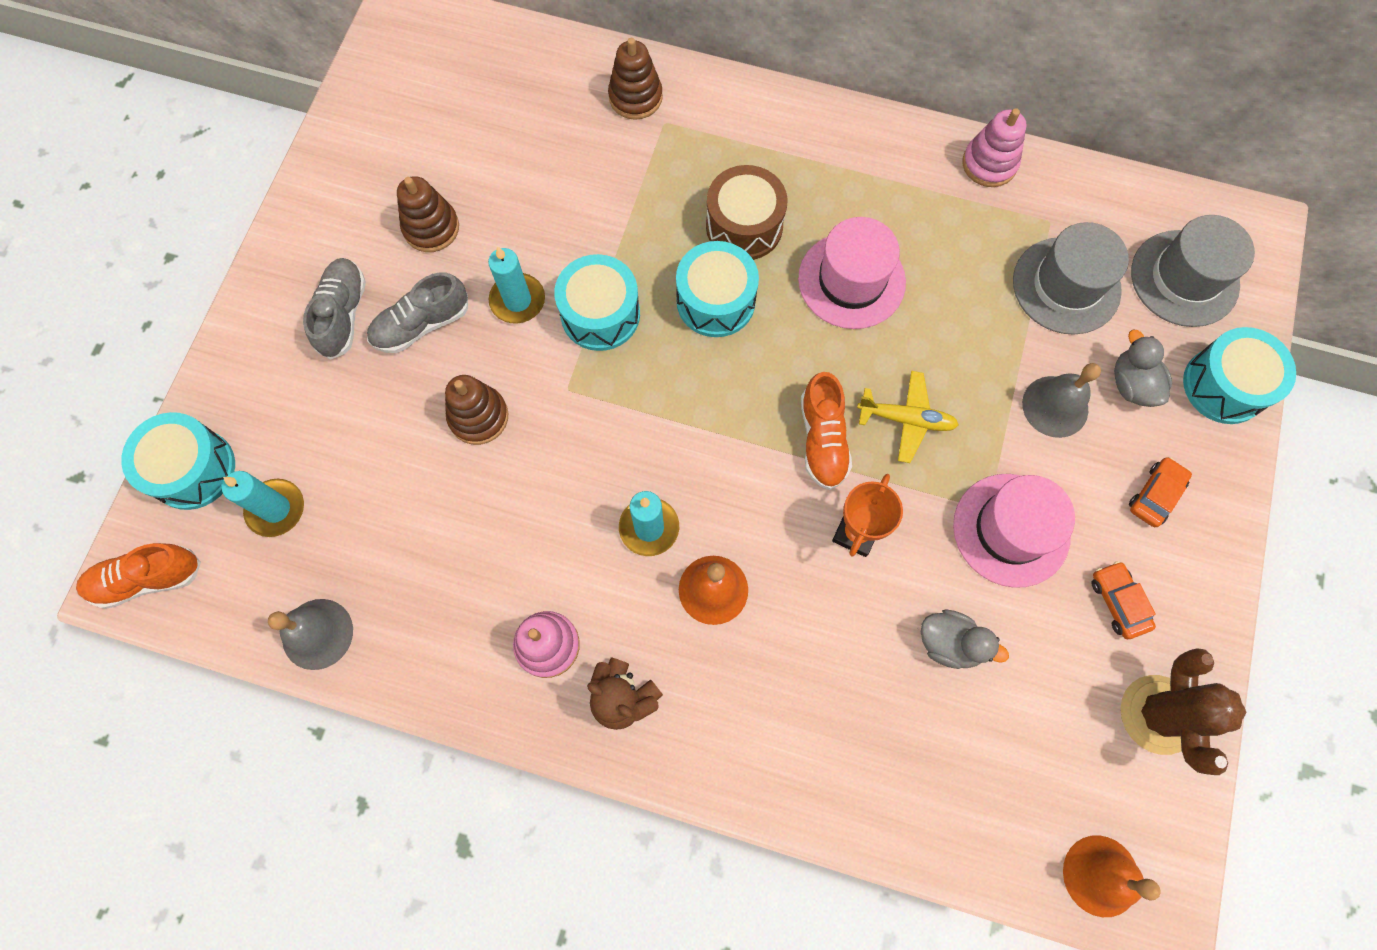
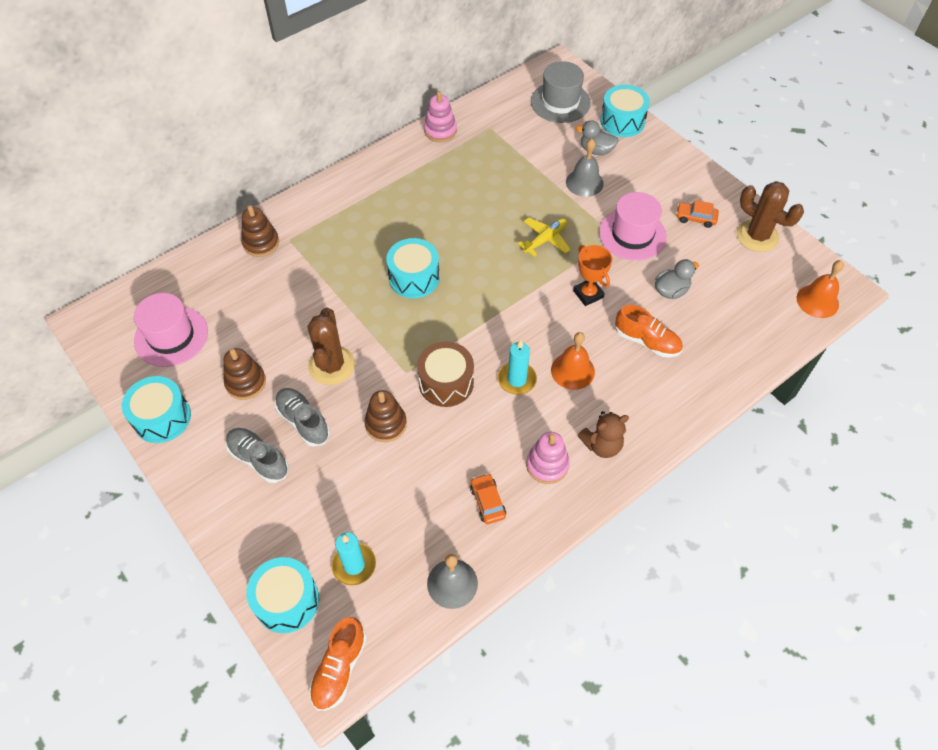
camera: 55 degrees left, 15 degrees down
grey shoe [367,272,468,353] -> grey shoe turned 135 degrees clockwise [275,388,330,447]
turquoise candle [488,246,545,324] -> brown cactus [308,308,355,385]
turquoise drum [554,254,640,351] -> turquoise drum moved to [122,376,191,443]
brown drum [706,165,788,260] -> brown drum moved to [417,341,474,407]
pink hat [798,217,906,329] -> pink hat moved to [134,293,208,367]
orange shoe [801,372,852,490] -> orange shoe moved to [615,305,683,358]
grey hat [1013,222,1129,335] -> none
orange car [1129,457,1192,527] -> orange car moved to [470,473,506,524]

